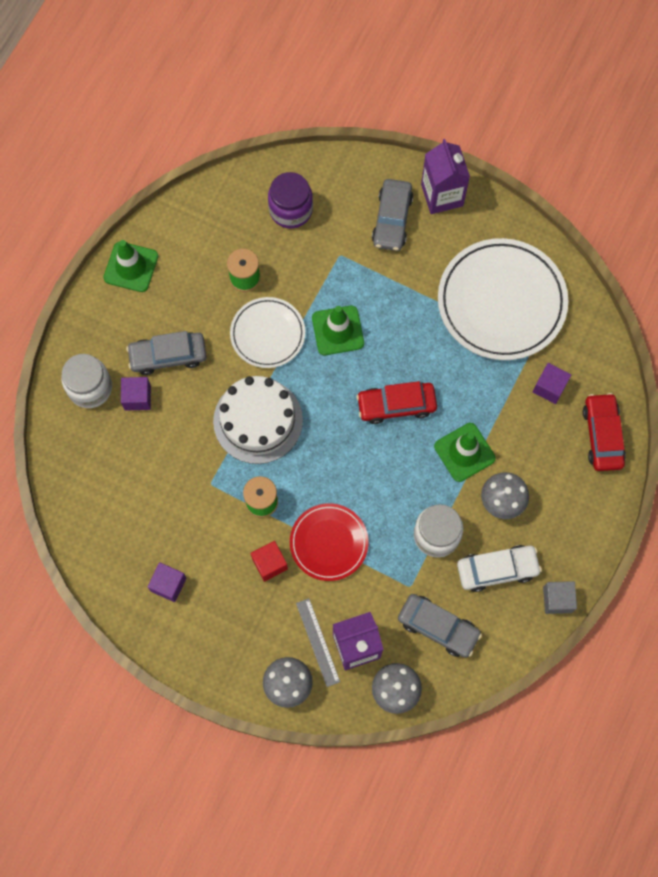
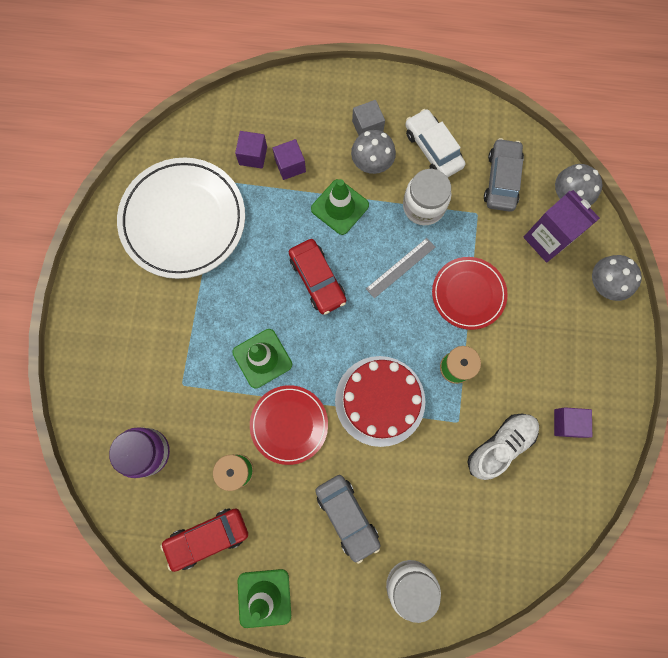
camera: 110 degrees left, 5 degrees up
purple cube [121,377,151,411] -> purple cube moved to [273,139,306,180]
white cake [213,376,303,464] -> red cake [335,356,425,447]
white plate [230,297,305,368] -> red plate [250,385,328,465]
red cube [251,541,288,582] -> none
grey ruler [296,598,340,687] -> grey ruler moved to [366,238,435,298]
grey car [372,179,413,251] -> none
purple carton [421,139,470,214] -> none
grey cube [543,581,577,614] -> grey cube moved to [352,100,385,135]
red car [583,393,626,471] -> red car moved to [161,508,248,572]
none -> white shoe [467,413,539,480]

